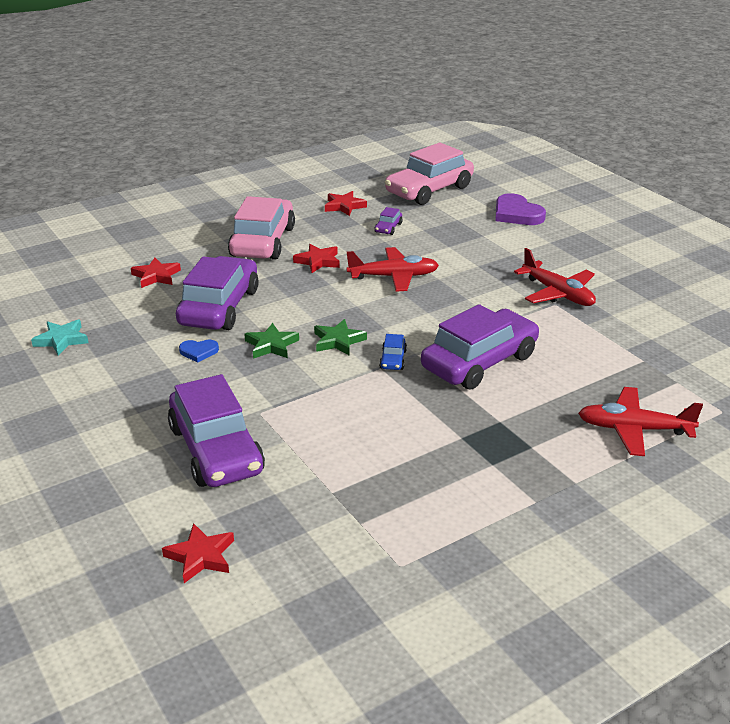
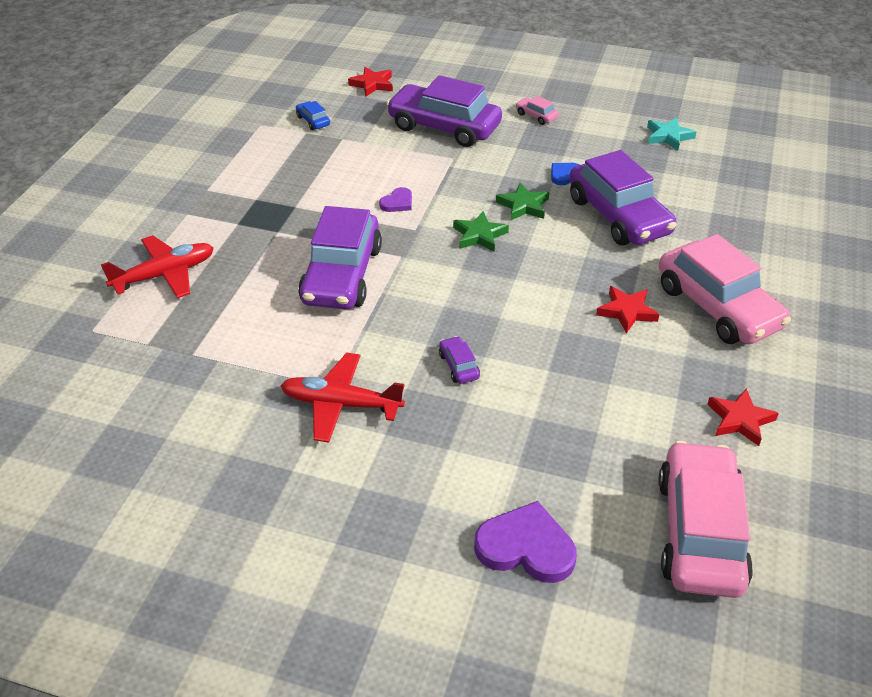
camera: 140 degrees right, 10 degrees up
red star [131,258,181,288] -> none
red plane [347,247,439,292] -> none
purple car [374,207,402,235] -> purple car moved to [439,336,480,384]
blue car [379,334,407,370] -> blue car moved to [296,101,330,130]
none -> purple heart [379,187,412,212]
none -> pink car [516,96,559,125]

